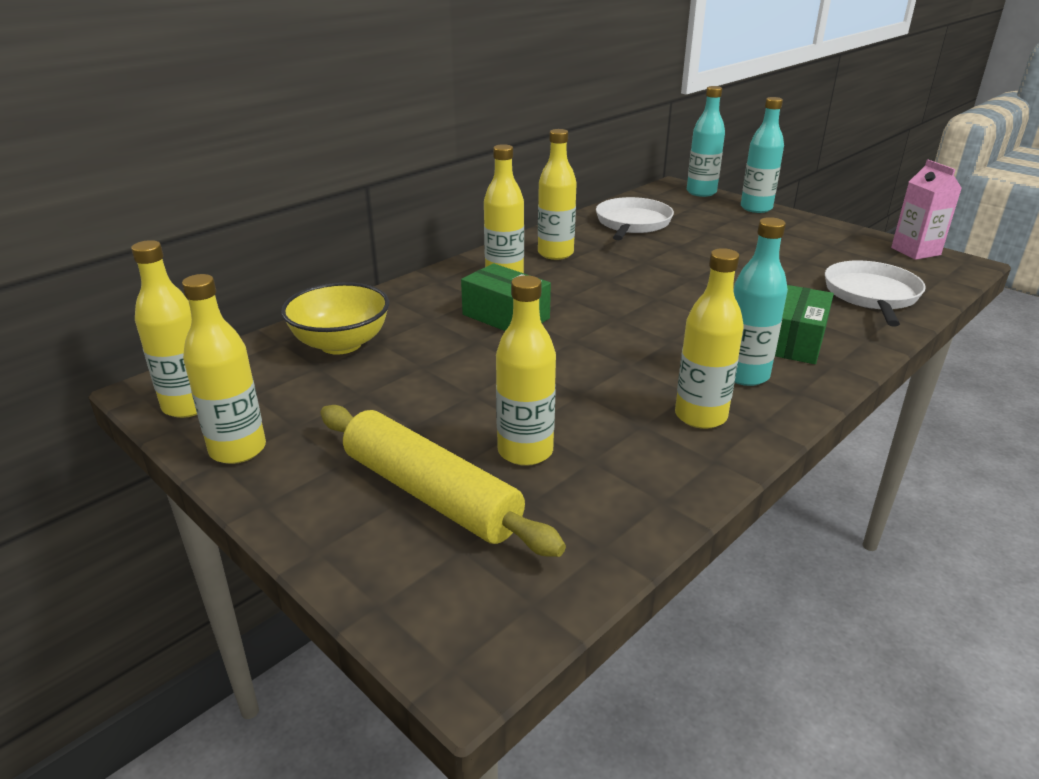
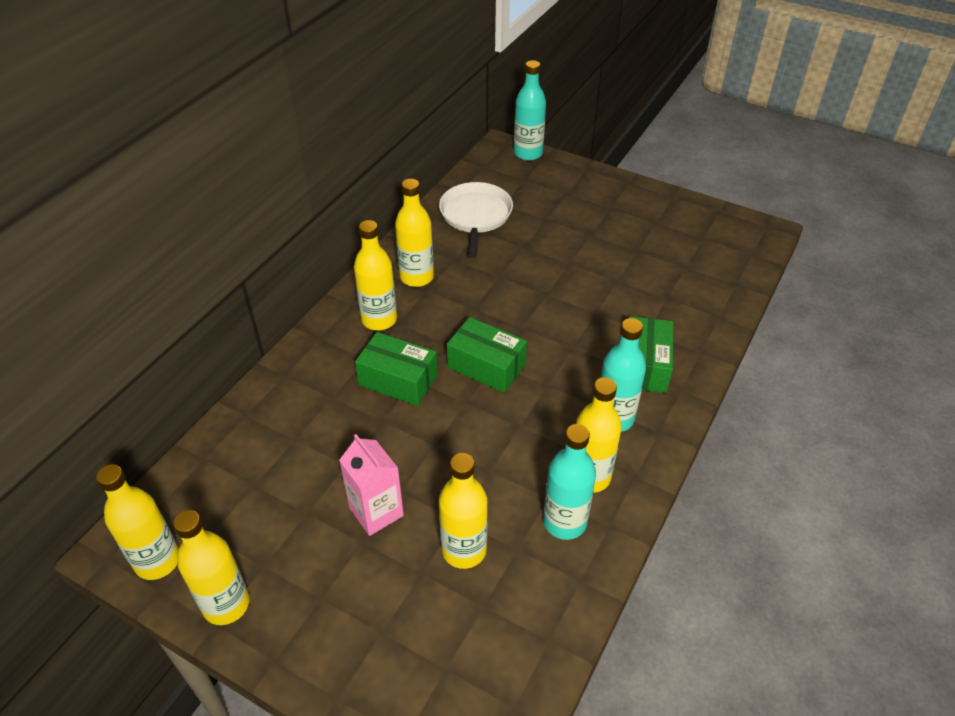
camera: 15 degrees left, 15 degrees up
yellow bowl [281,282,389,355] -> none
yellow rolling pin [320,405,566,557] -> none
turquoise bottle [741,97,784,213] -> turquoise bottle moved to [543,424,596,540]
white pan [825,260,926,327] -> none
pink carton [891,160,962,260] -> pink carton moved to [339,434,404,536]
none -> green box [447,317,527,393]

